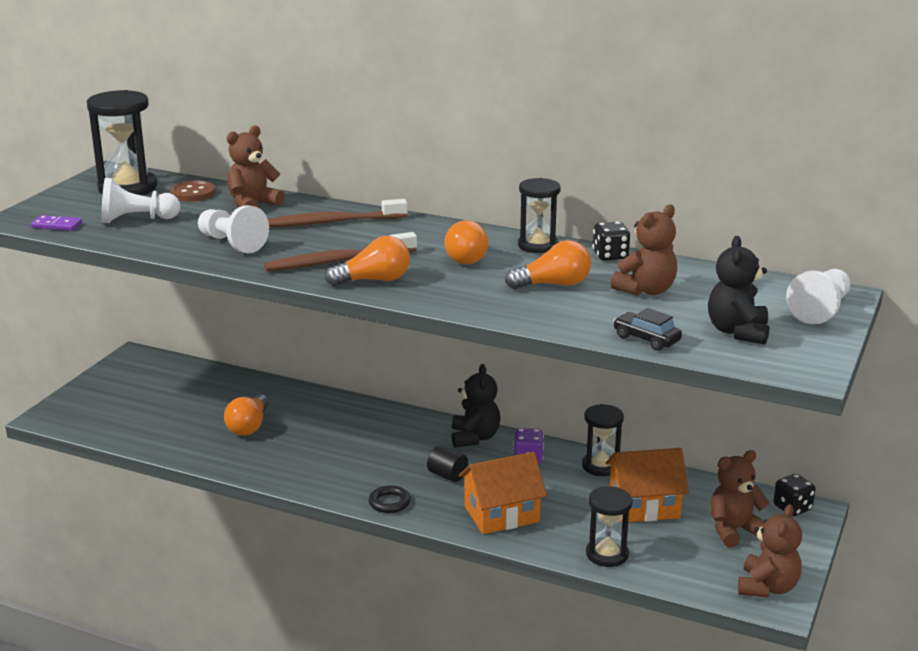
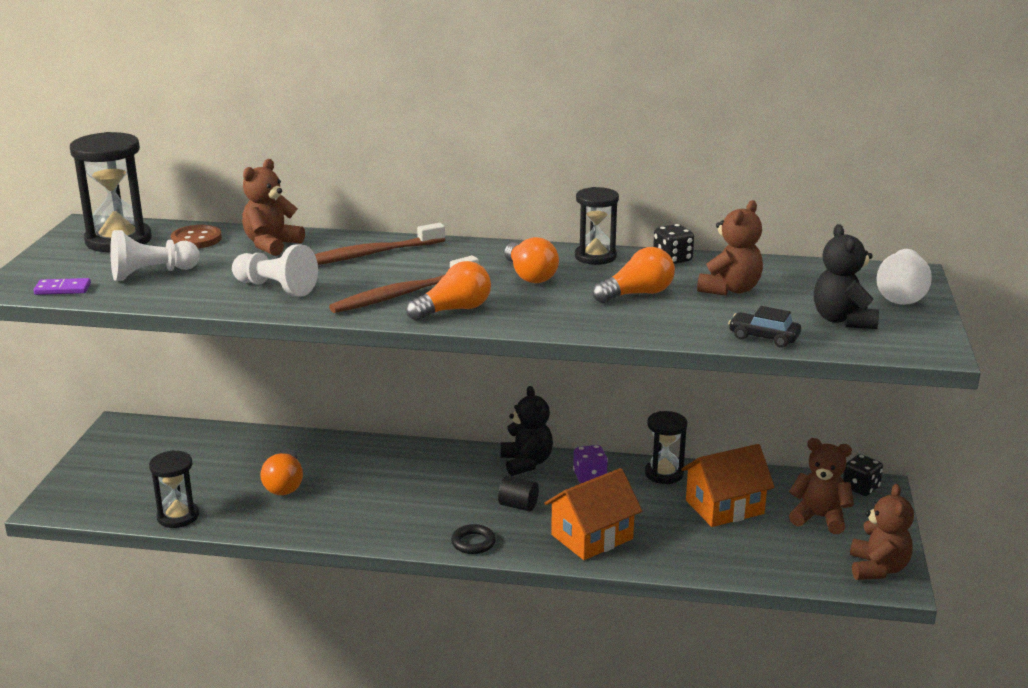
camera: 15 degrees left, 0 degrees up
black hourglass [586,486,633,567] -> black hourglass moved to [149,450,199,528]
brown teddy bear [710,450,770,547] -> brown teddy bear turned 60 degrees clockwise [789,438,854,534]

